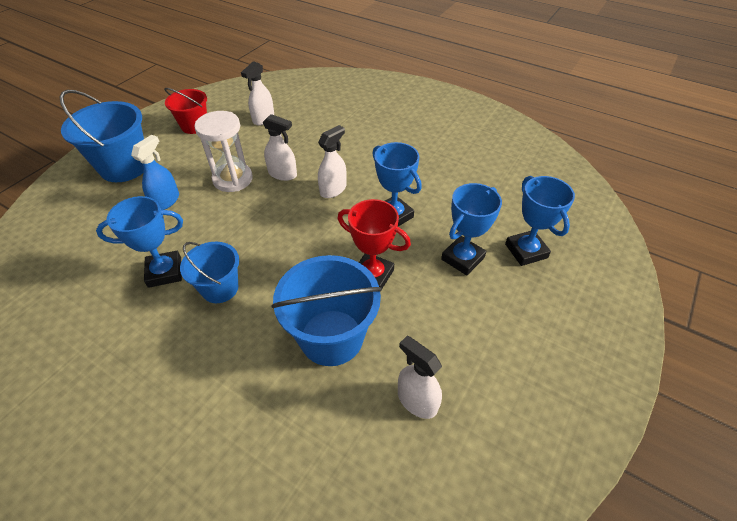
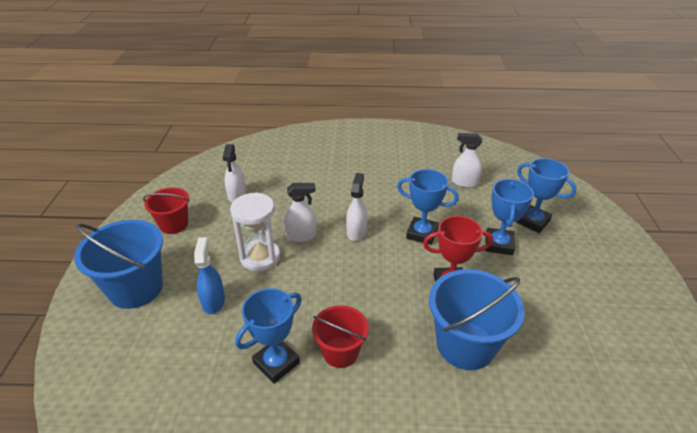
camera: 30 degrees left, 10 degrees down
blue bucket [180,242,239,303] -> red bucket [312,305,369,368]
white spray bottle [398,336,442,419] -> white spray bottle moved to [452,133,482,188]

